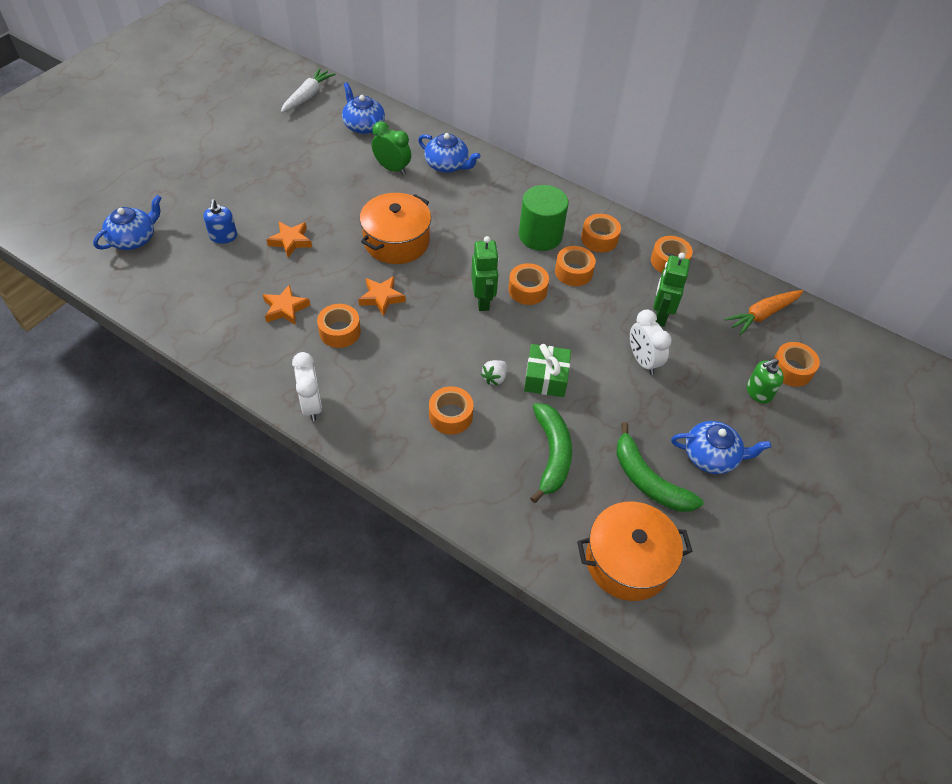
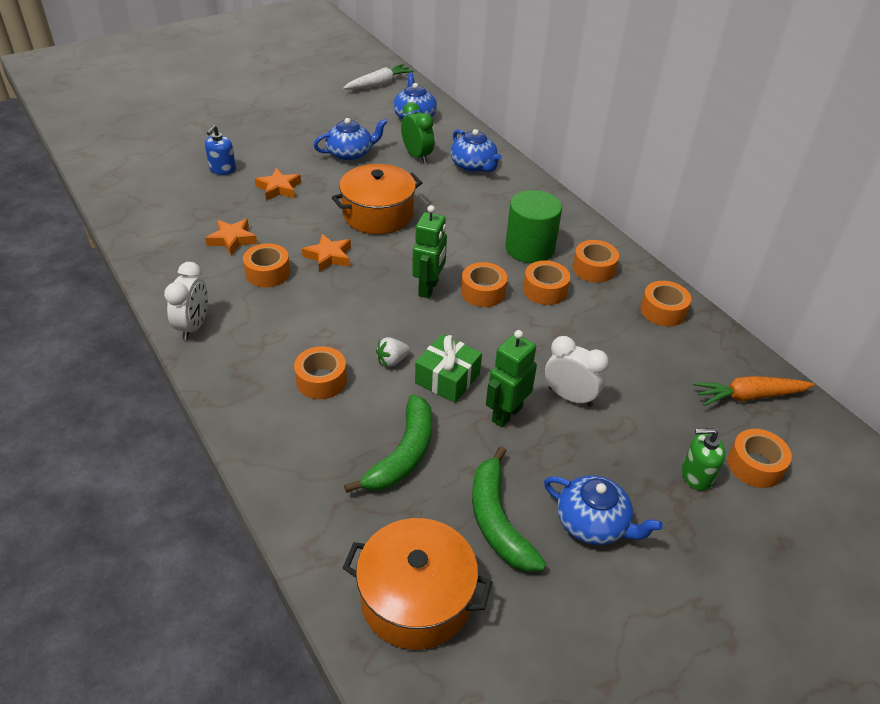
camera: 25 degrees right, 10 degrees down
blue teapot [93,195,162,250] -> blue teapot moved to [313,118,387,161]
white clock [630,309,672,375] -> white clock turned 120 degrees clockwise [545,336,609,407]
green robot [653,253,690,327] -> green robot moved to [486,330,537,428]

